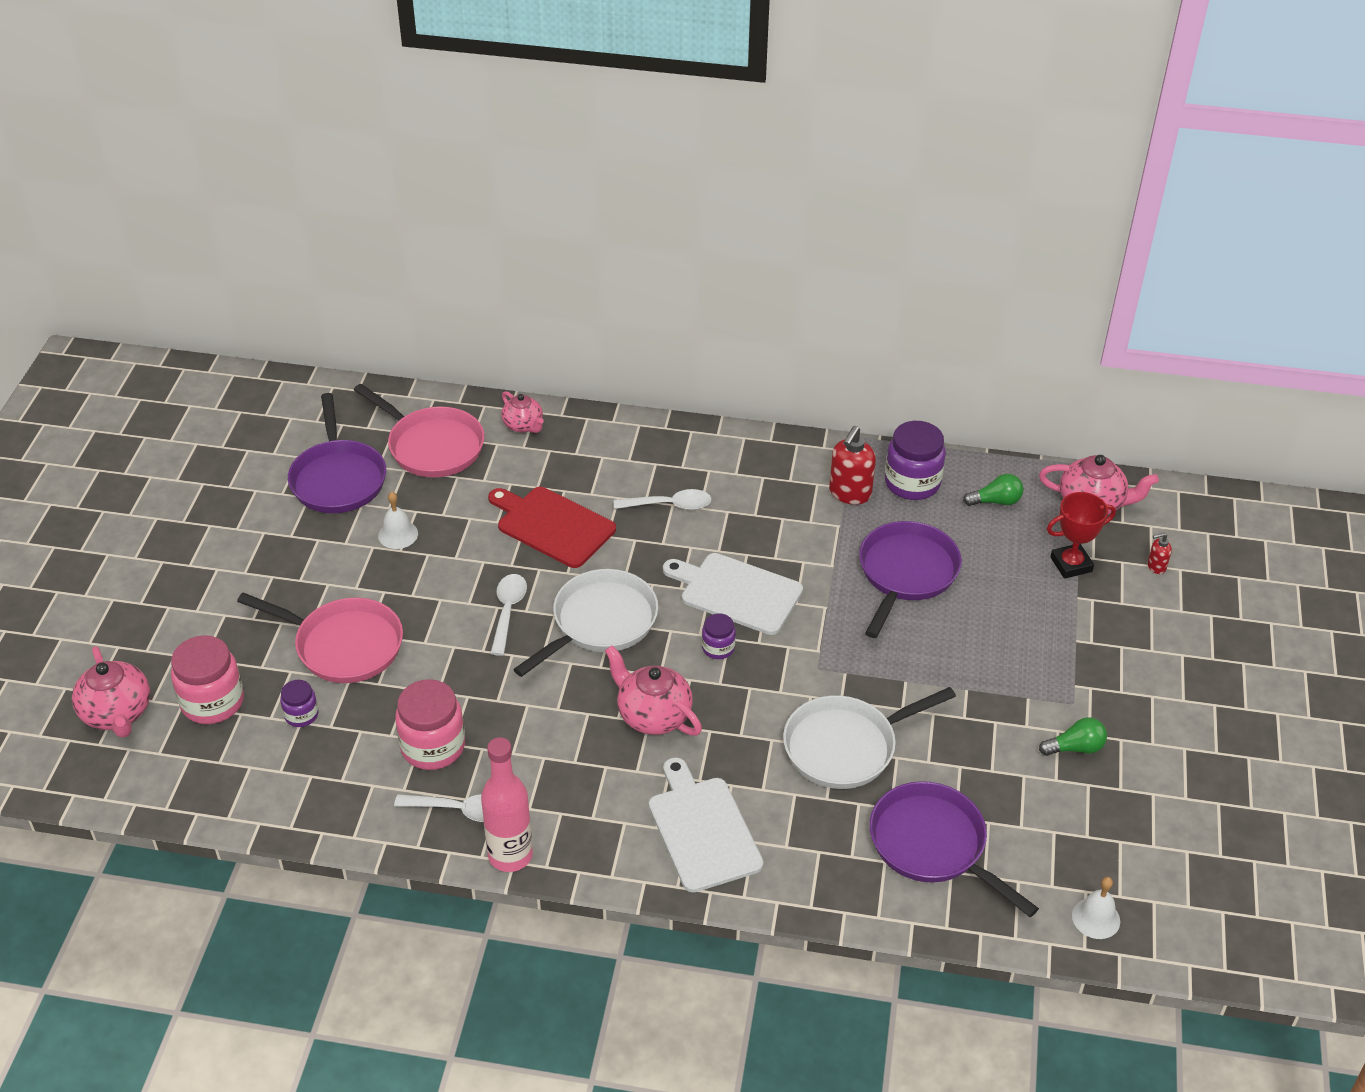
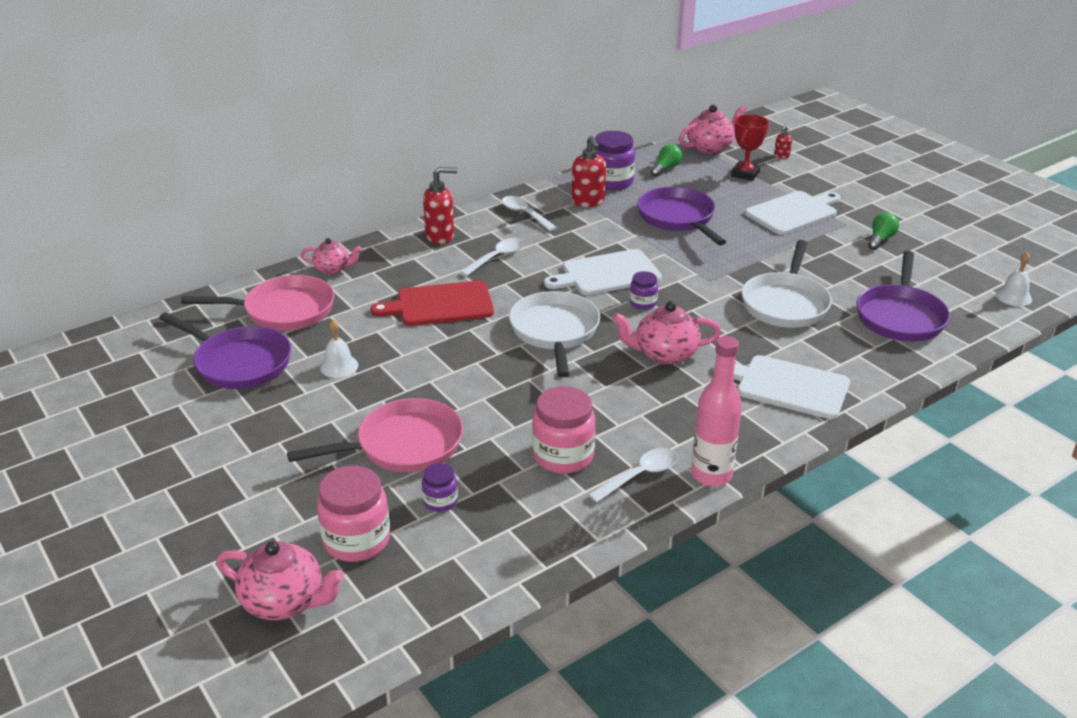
camera: 45 degrees left, 10 degrees down
white spoon [490,574,527,656] -> white spoon moved to [502,196,557,231]
purple pan [869,781,1039,917] -> purple pan turned 75 degrees counterclockwise [857,251,950,342]
none -> red soap dispenser [423,167,457,244]
none -> white cutting board [745,191,840,235]

